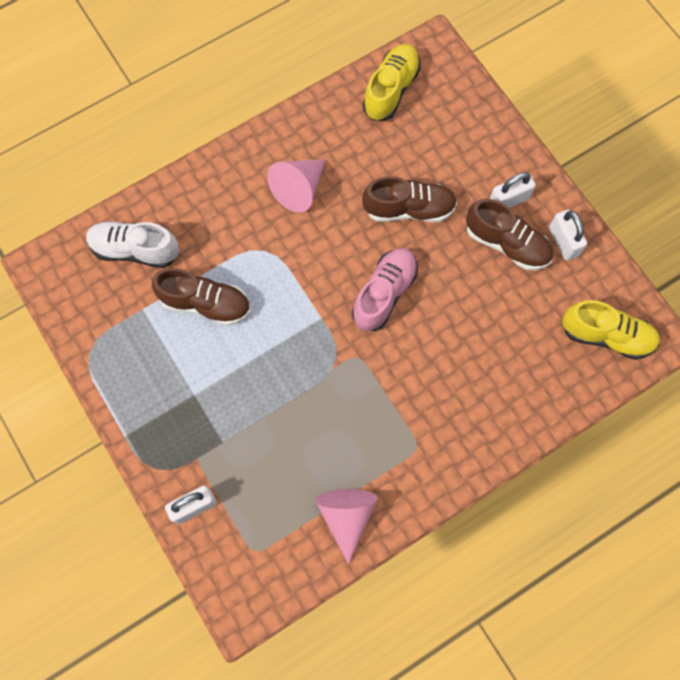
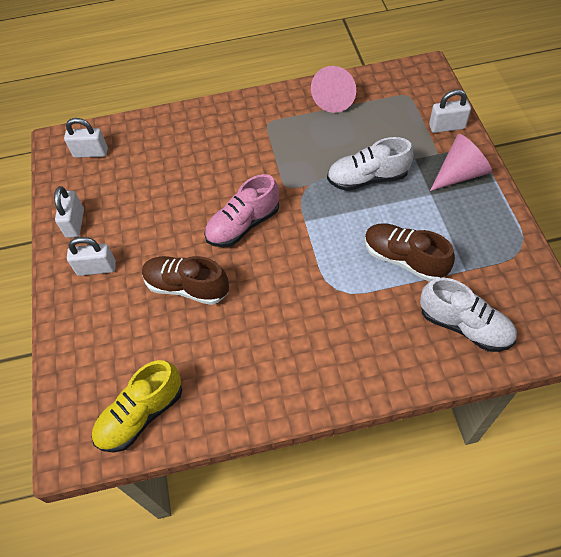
camera: 155 degrees left, 15 degrees down
pink cone [267,159,326,213] -> pink cone moved to [430,134,492,191]
brown shoe [466,199,553,270] -> none
yellow shoe [562,300,660,360] -> white padlock [64,118,108,158]
none -> white shoe [327,137,413,191]

